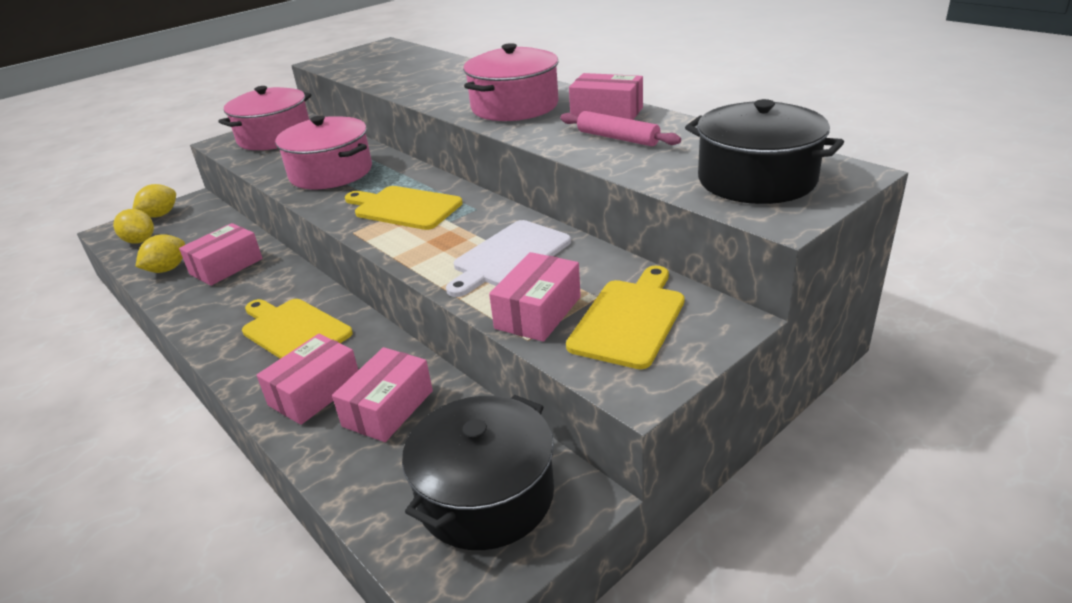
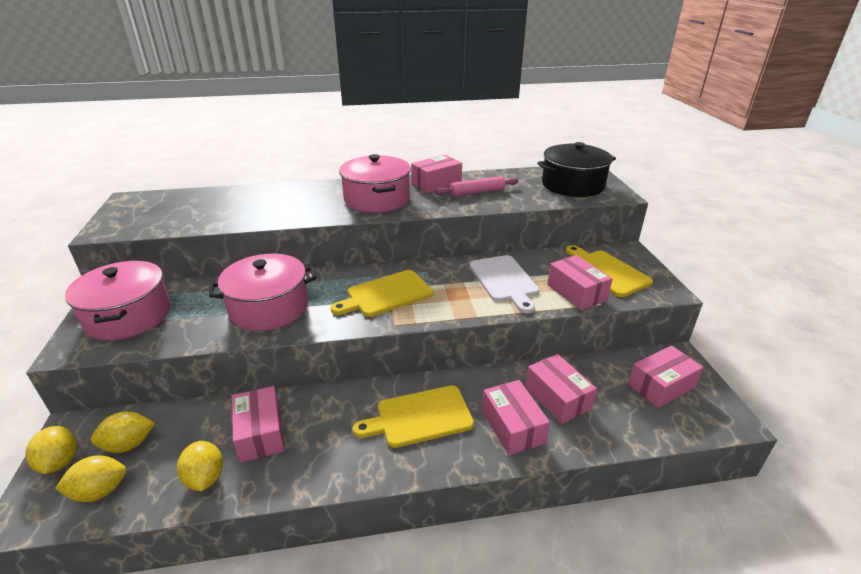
camera: 60 degrees left, 0 degrees up
black pot [402,395,554,550] -> pink box [628,346,703,408]
none -> yellow lemon [91,411,155,453]

